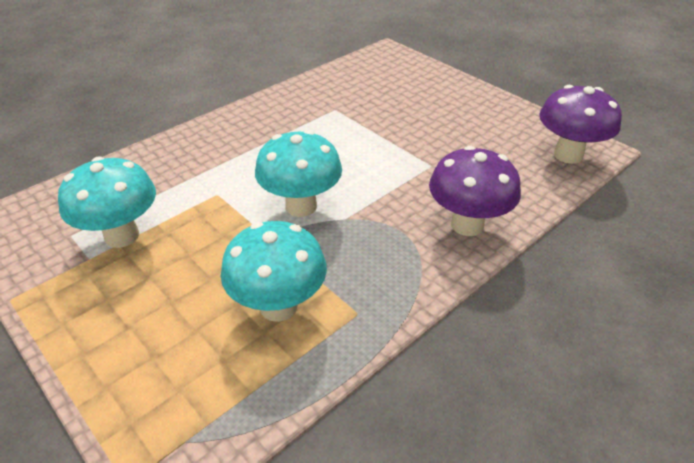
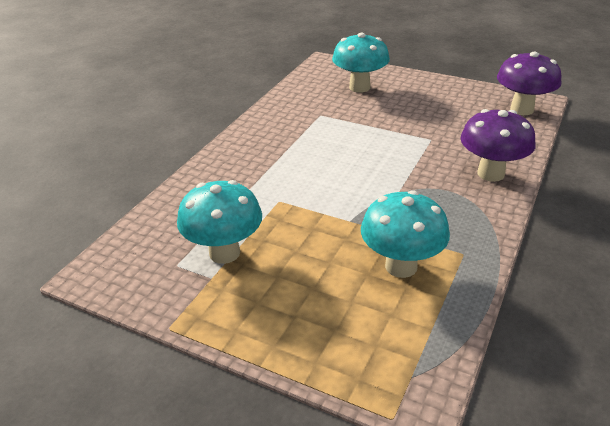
camera: 20 degrees left, 5 degrees down
turquoise mushroom [255,130,342,217] -> turquoise mushroom moved to [332,33,390,93]

